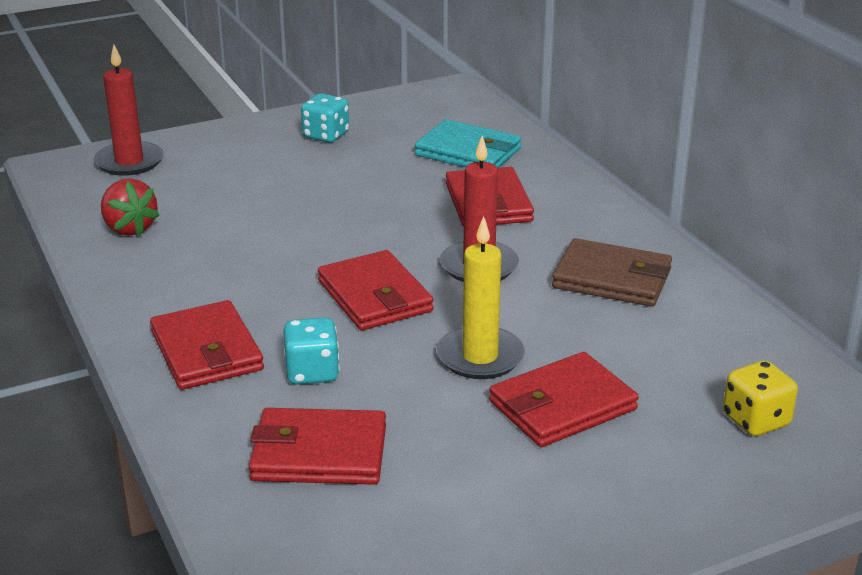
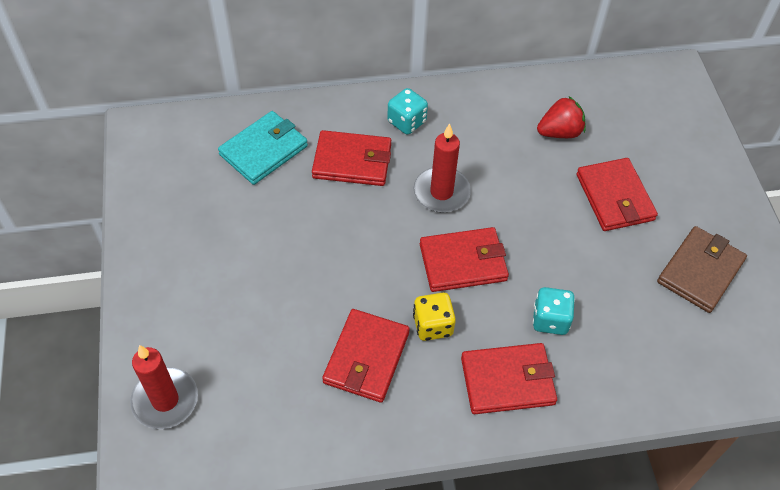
camera: 75 degrees left, 25 degrees up
red strawberry [101,178,160,236] -> red strawberry moved to [537,96,586,138]
red wallet [249,408,386,485] -> red wallet moved to [322,309,410,403]
turquoise dice [301,93,349,143] -> turquoise dice moved to [387,88,428,135]
yellow candle [436,216,524,379] -> none
brown wallet [552,238,672,307] -> brown wallet moved to [657,226,747,313]
yellow dice [723,361,798,436] -> yellow dice moved to [413,293,456,341]

